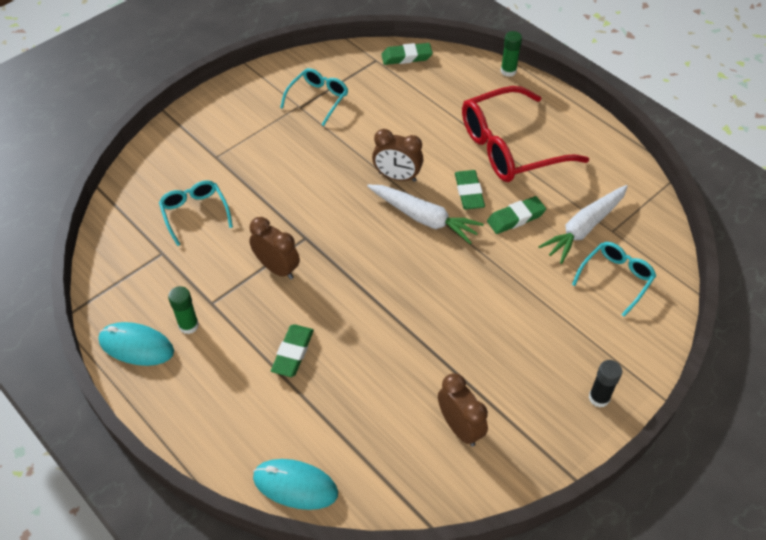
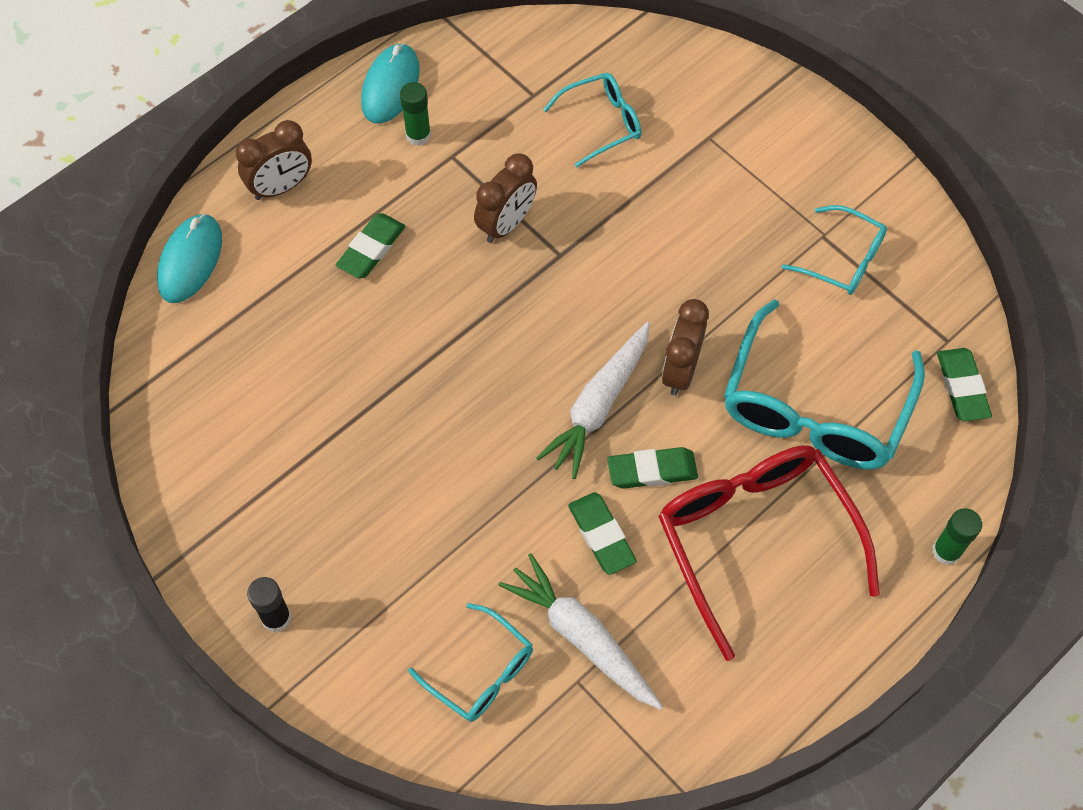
camera: 90 degrees right, 10 degrees up
green eraser [271,324,314,377] -> green eraser turned 75 degrees counterclockwise [336,213,405,278]
brown clock [438,373,488,446] -> brown clock moved to [236,120,312,200]
none -> turquoise glasses [724,299,925,469]

